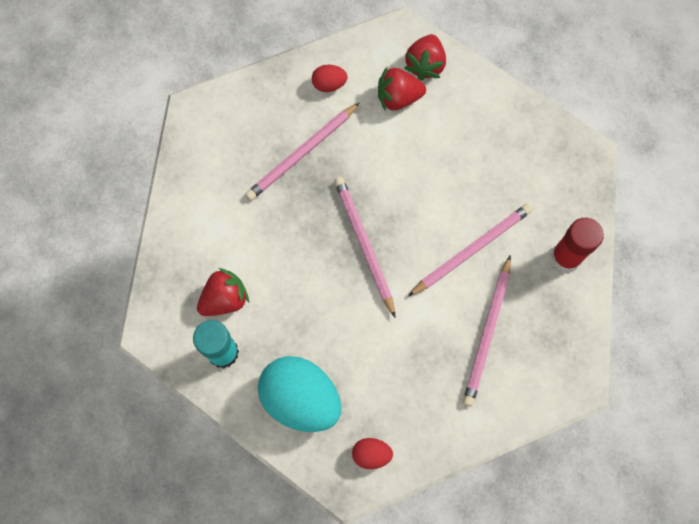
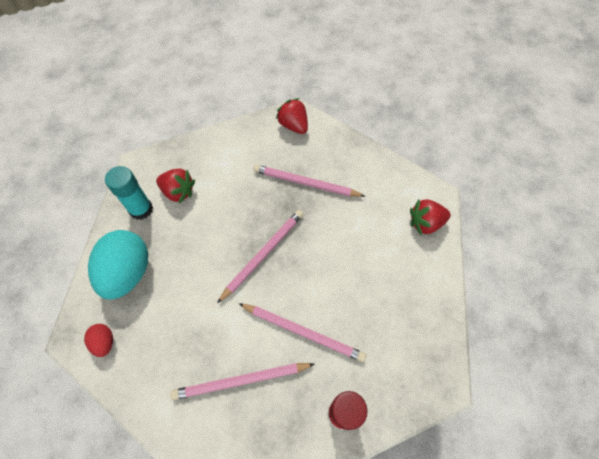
camera: 60 degrees right, 10 degrees down
red egg [312,65,348,92] -> none
red strawberry [378,67,426,112] -> red strawberry moved to [276,98,308,134]

